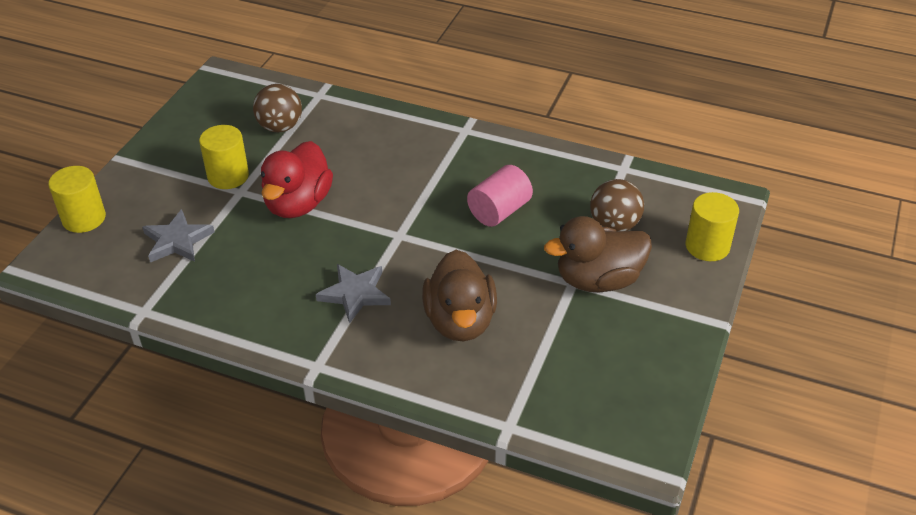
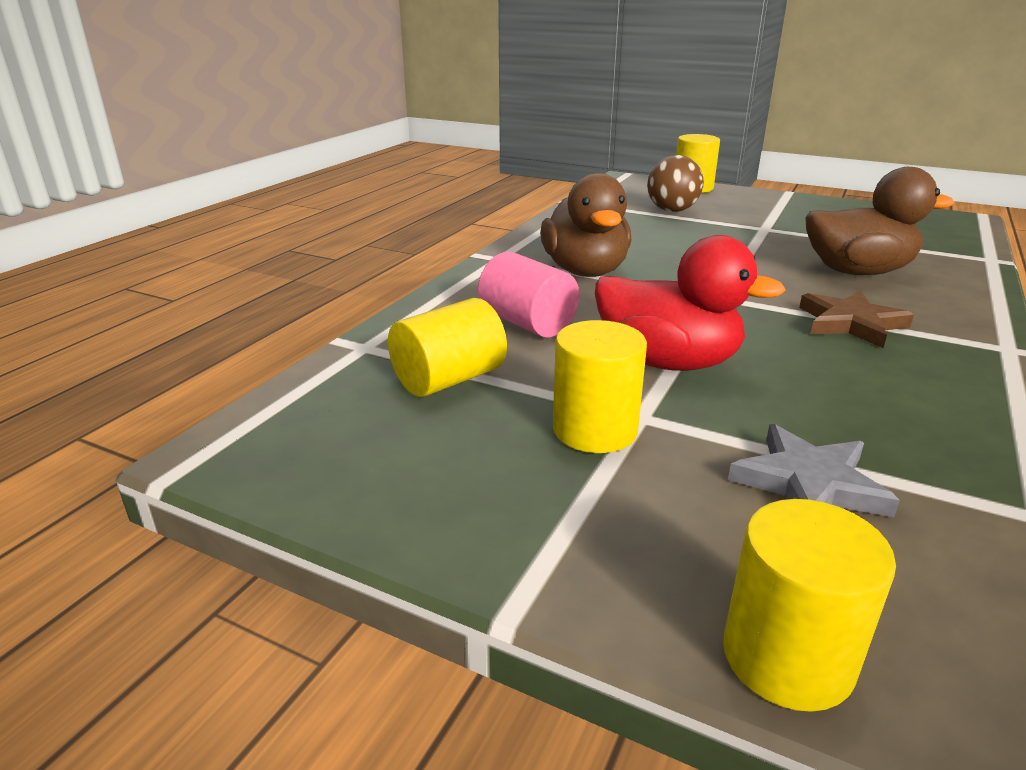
camera: 85 degrees left, 15 degrees down
brown ball [253,84,302,133] -> yellow cylinder [388,298,507,397]
grey star [316,264,391,323] -> brown star [799,290,914,348]
pink cylinder [467,165,533,227] -> pink cylinder moved to [478,252,579,338]
brown duck [544,216,652,292] -> brown duck moved to [540,173,632,277]

